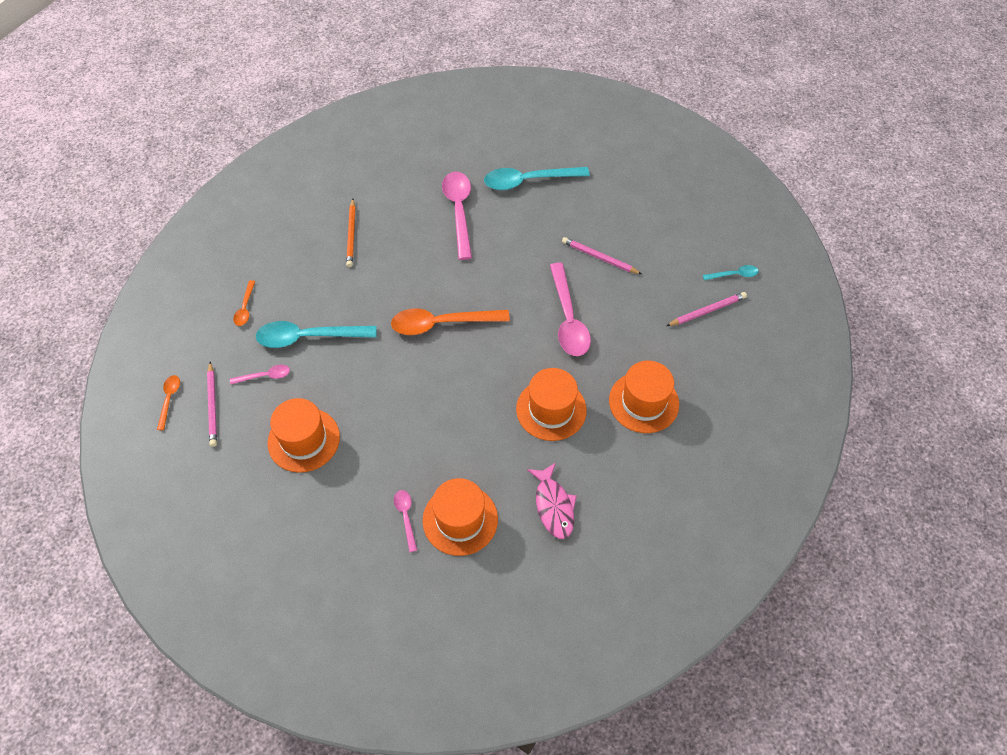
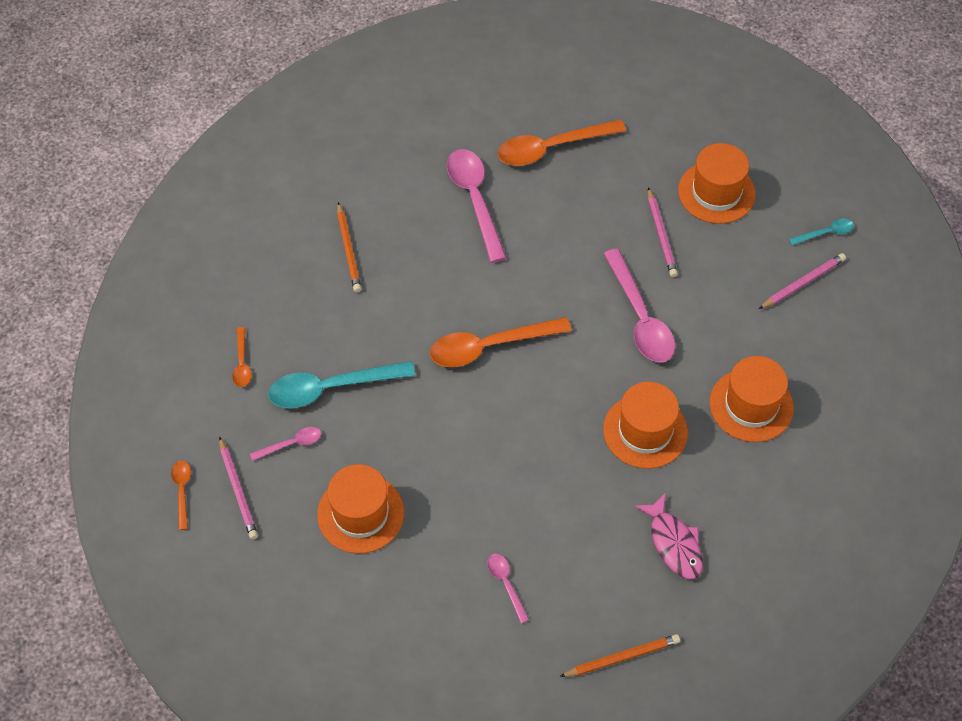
camera: 10 degrees left, 0 degrees up
orange hat [422,478,498,556] -> orange hat moved to [678,143,756,224]
turquoise spoon [484,167,590,190] -> orange spoon [498,119,626,166]
pink pencil [562,237,642,274] -> pink pencil turned 120 degrees counterclockwise [648,187,678,277]
none -> orange pencil [559,634,680,677]

